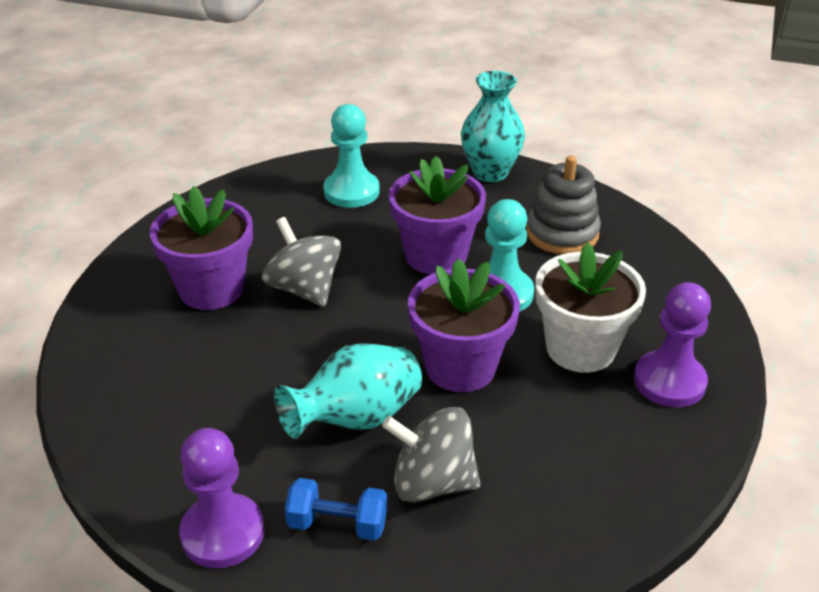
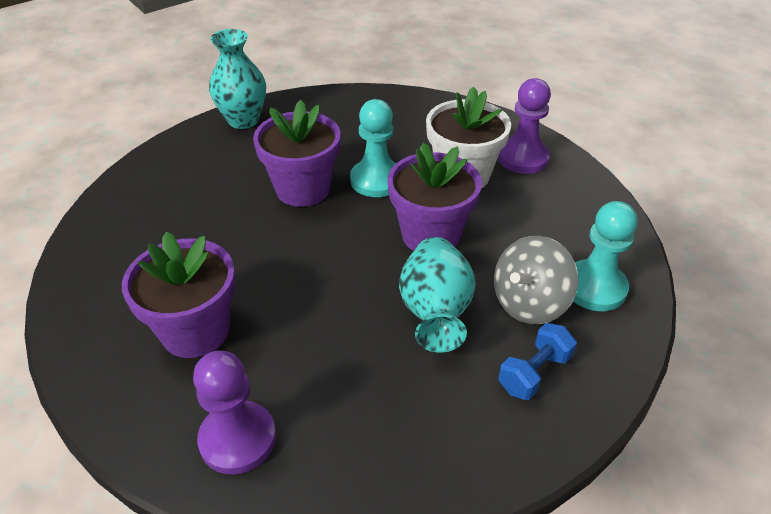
camera: 55 degrees left, 5 degrees up
purple pawn [179,428,264,568] -> purple pawn moved to [193,351,276,475]
grey spinning top [262,217,341,307] -> none
turquoise pawn [323,104,380,208] -> turquoise pawn moved to [573,201,637,311]
grey stacking toy [526,156,601,254] -> none

